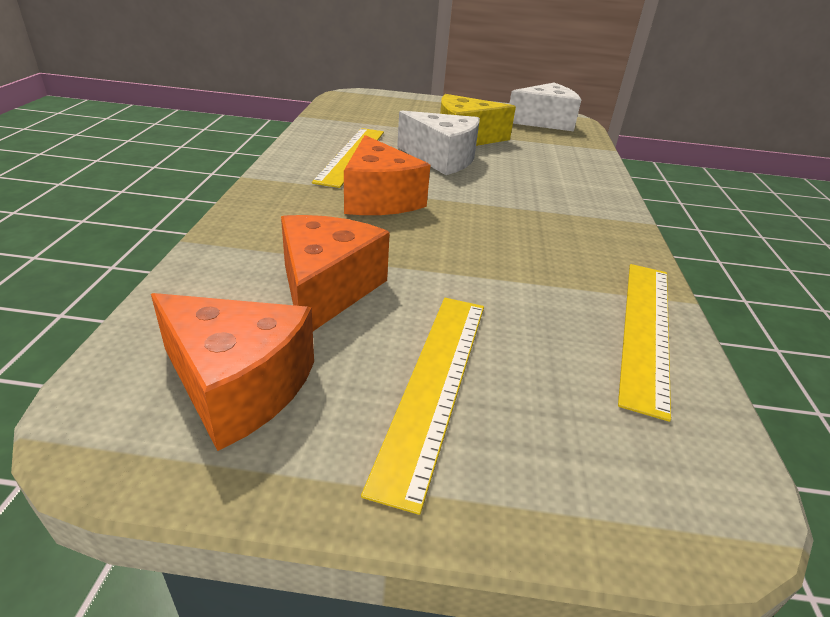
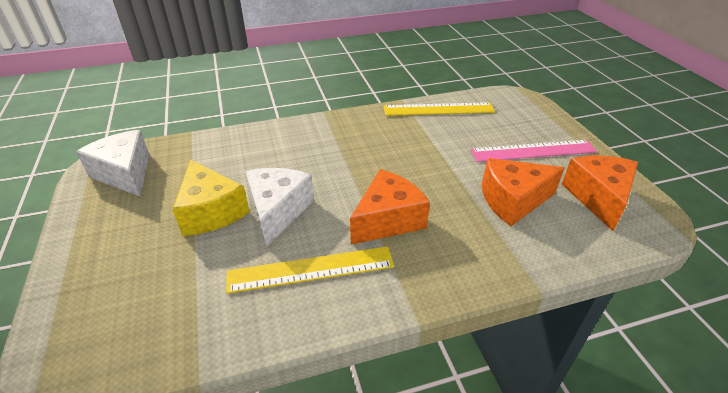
camera: 110 degrees left, 5 degrees up
yellow ruler [361,298,484,515] -> pink ruler [471,140,597,162]

